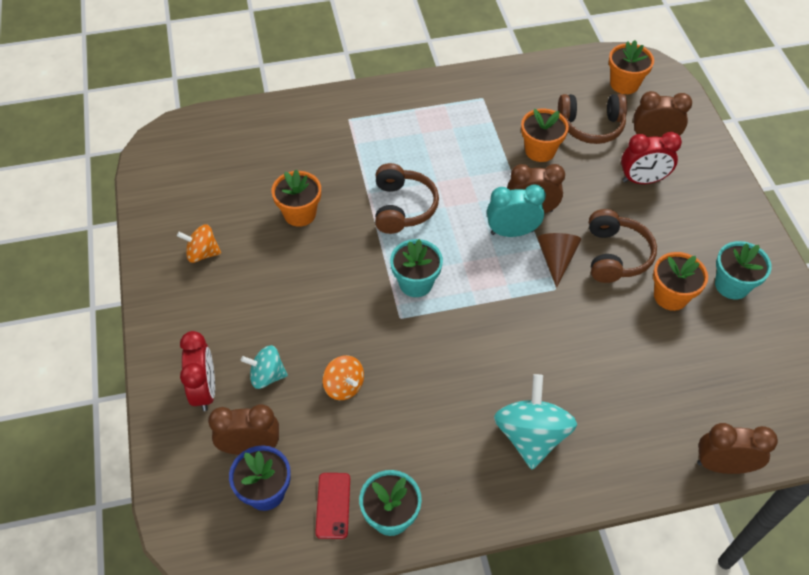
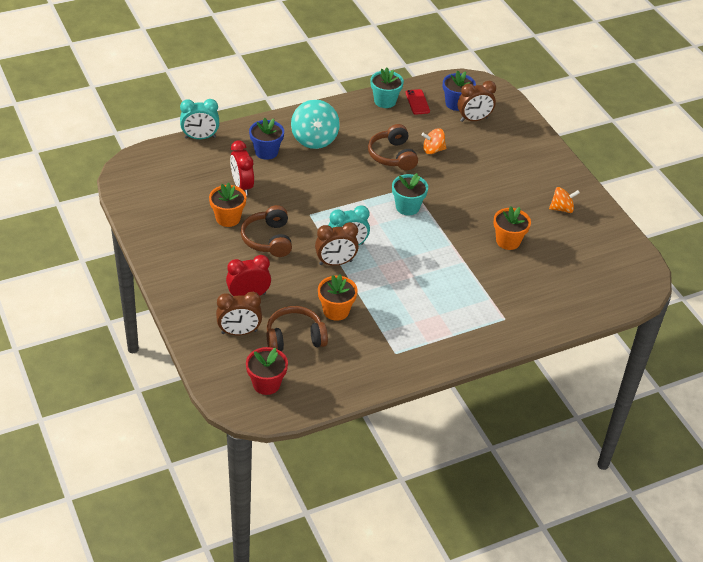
camera: 165 degrees right, 10 degrees down
red clock [180,331,215,411] -> red clock moved to [230,140,254,196]
turquoise spinning top [241,345,288,389] -> none
orange spinning top [322,355,364,400] -> orange spinning top turned 45 degrees counterclockwise [421,128,446,154]
brown headphones [375,163,439,234] -> brown headphones moved to [368,124,418,170]
brown cone [538,233,581,287] -> none
orange flower pot [609,40,654,94] -> red flower pot [246,347,288,395]
brown clock [697,423,778,474] -> turquoise clock [180,99,219,139]
turquoise flower pot [715,241,772,300] -> none
none -> blue flower pot [249,118,284,160]

